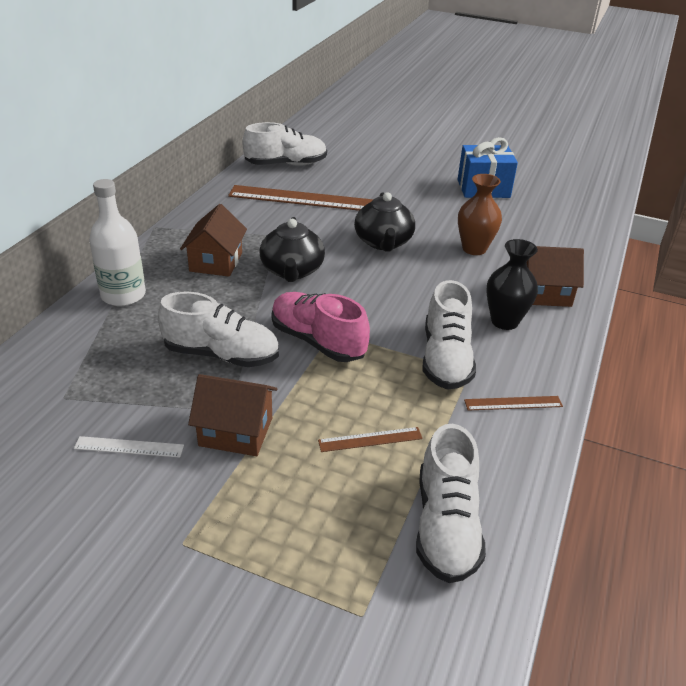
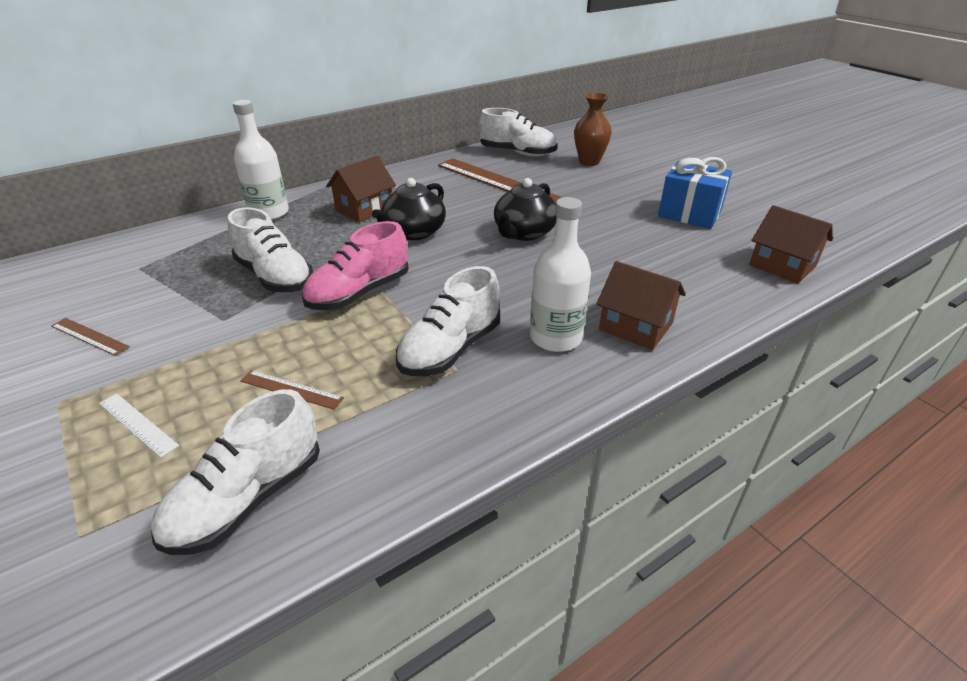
camera: 35 degrees right, 0 degrees up
white ruler [74,436,184,458] -> white ruler moved to [99,393,179,457]
brown house [188,374,277,456] -> brown house moved to [749,205,833,284]
pink shoe [272,292,370,362] -> pink shoe turned 120 degrees counterclockwise [302,221,409,310]
brown vase [458,174,502,255] -> brown vase moved to [574,92,612,166]
brown ruler [464,396,563,411] -> brown ruler moved to [51,318,130,356]
black vase [486,239,538,330] -> white bottle [530,197,591,352]

